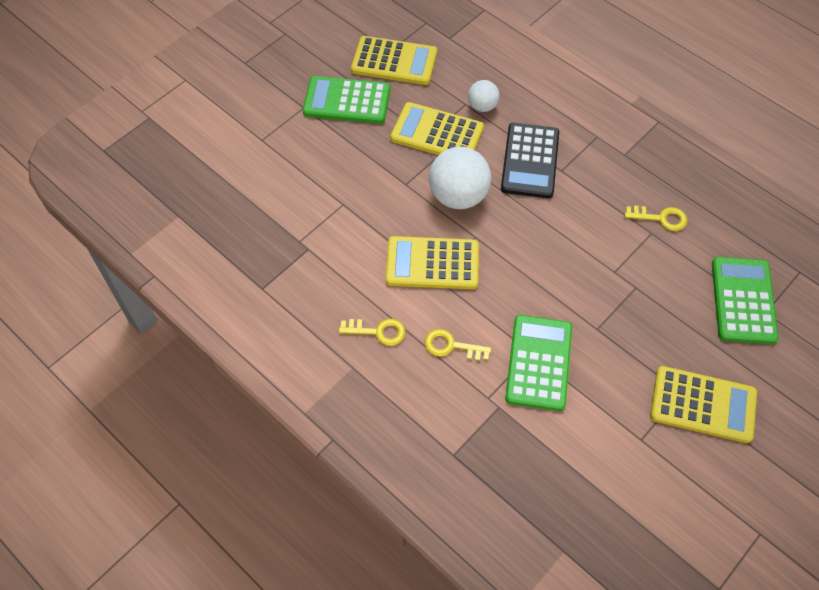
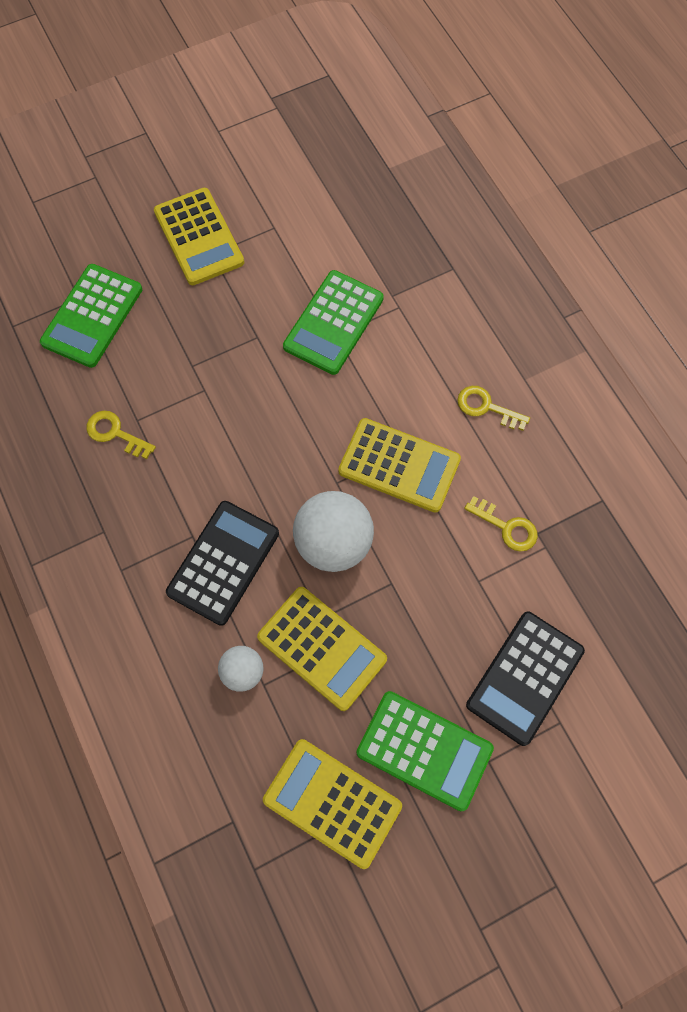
camera: 160 degrees left, 10 degrees up
yellow key [424,329,492,361] -> yellow key moved to [464,496,538,551]
yellow calculator [650,366,757,443] -> yellow calculator turned 150 degrees counterclockwise [154,188,244,285]
none -> black calculator [466,612,585,746]

